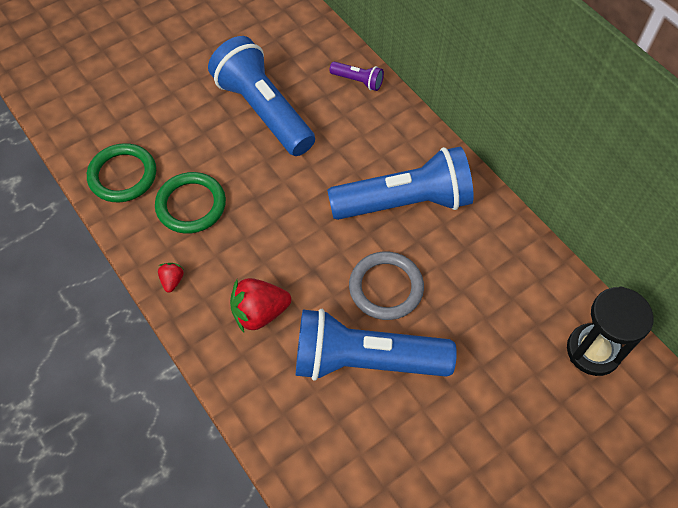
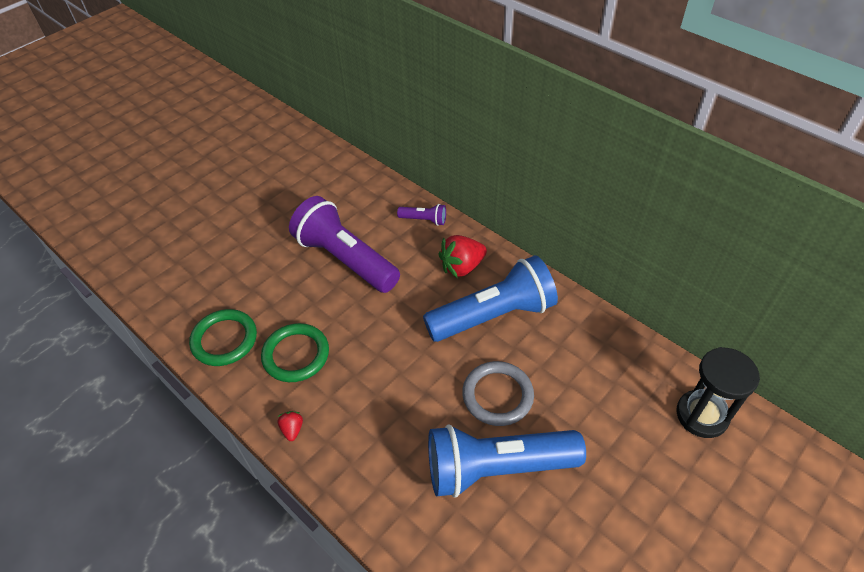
camera: 10 degrees left, 10 degrees down
blue flashlight [208,36,315,156] -> purple flashlight [289,196,400,293]
red strawberry [230,278,291,332] -> red strawberry moved to [439,235,487,278]

